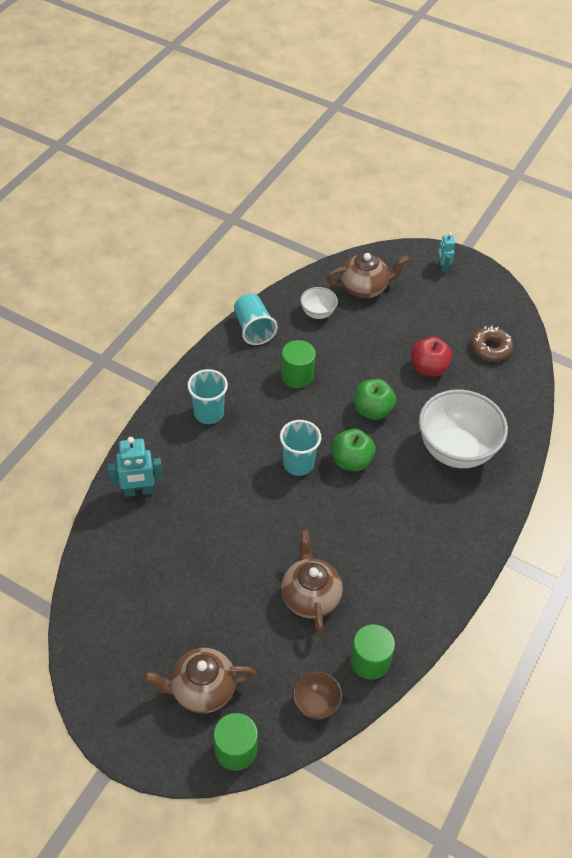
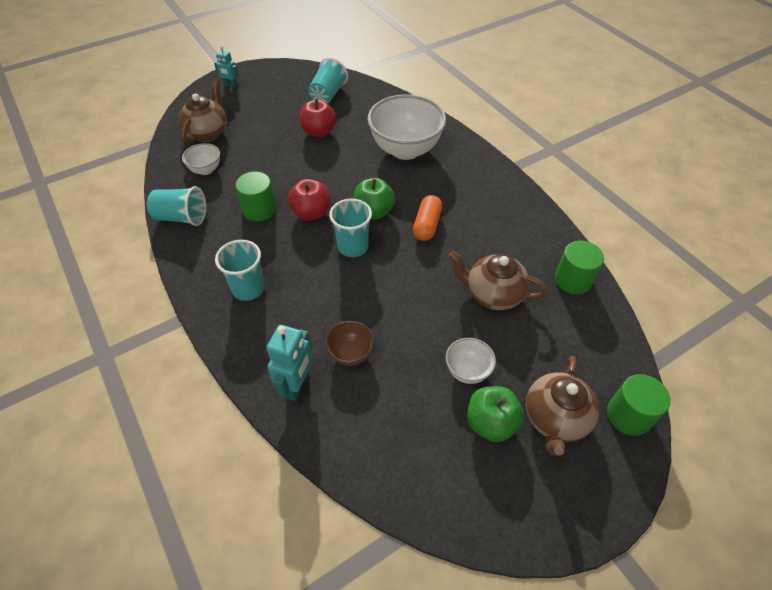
camera: 60 degrees left, 0 degrees up
brown bowl [293,671,342,720] -> brown bowl moved to [325,321,374,366]
green apple [354,379,396,420] -> green apple moved to [467,386,524,442]
brown donut [471,326,514,362] -> turquoise cup [308,58,348,104]
none -> red apple [288,179,330,221]
none -> orange capsule [413,195,442,241]
none -> white bowl [446,338,496,384]

